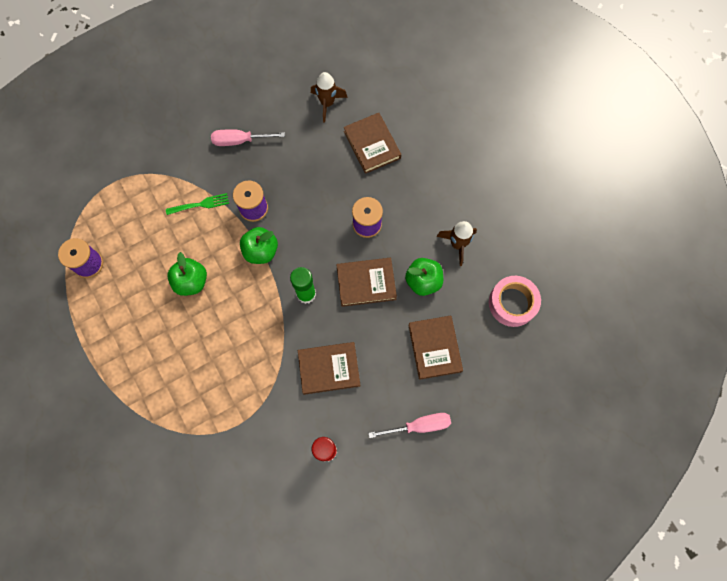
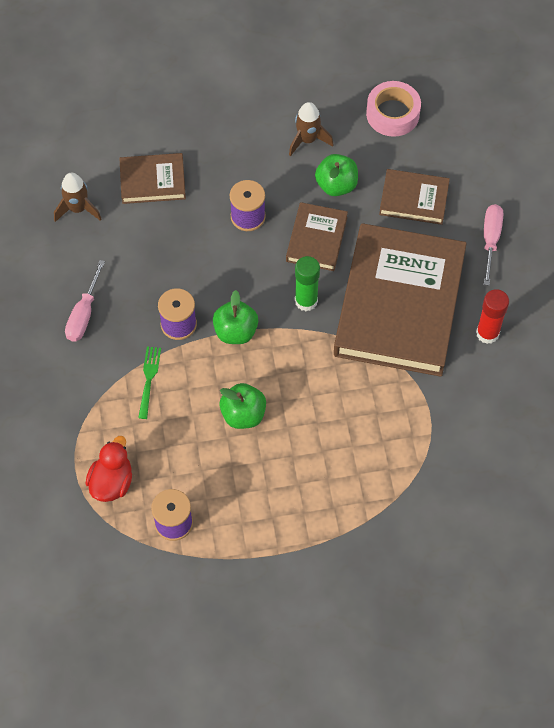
camera: 70 degrees left, 10 degrees down
brown book [298,342,360,395] -> brown book [334,223,467,377], size x2.15
none -> red duck [85,436,132,502]

